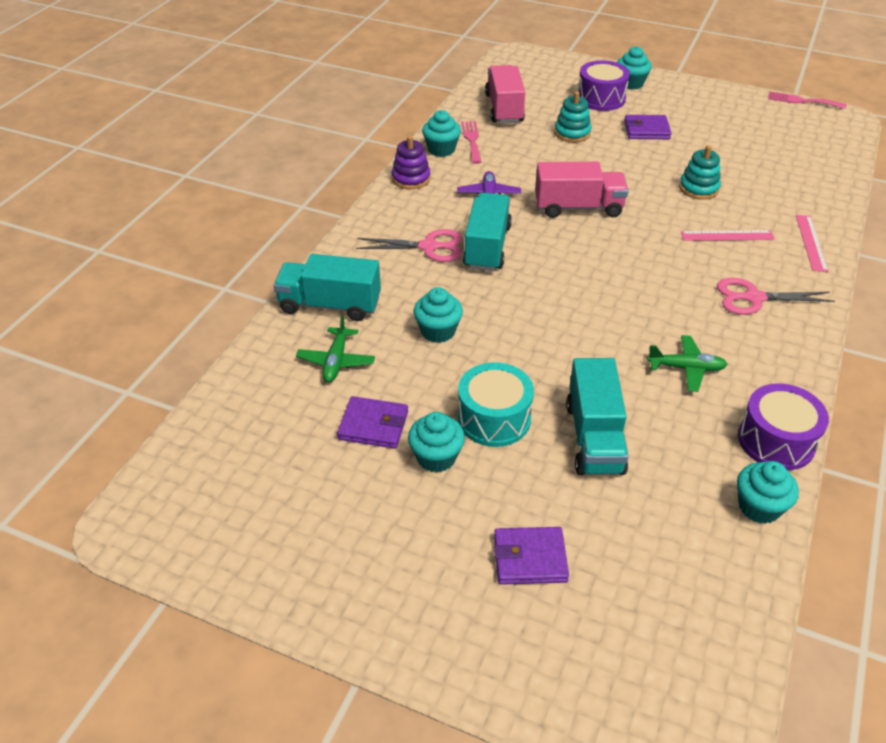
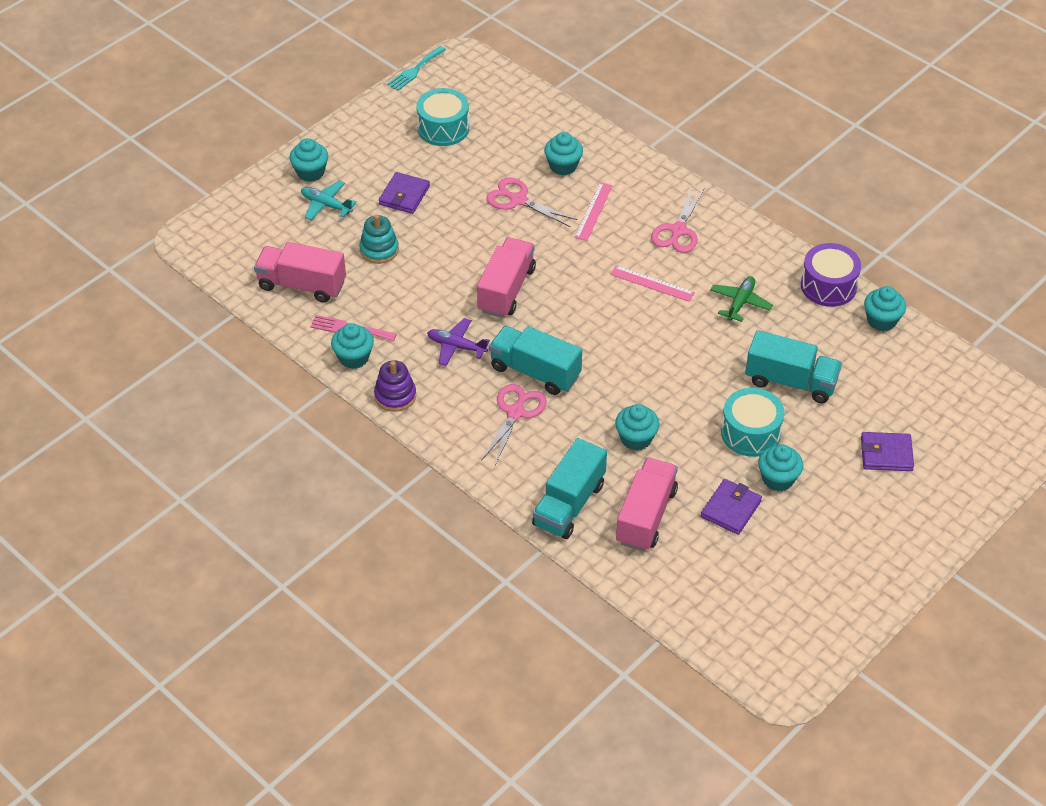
camera: 70 degrees left, 5 degrees up
green plane [296,315,375,382] -> pink truck [616,457,678,551]
purple wallet [494,527,569,585] -> purple wallet turned 75 degrees clockwise [861,432,914,471]
purple drum [578,60,630,111] -> turquoise plane [301,180,357,220]
turquoise stacking toy [679,145,721,200] -> pink scissors [486,177,577,227]
pink fork [768,92,847,109] -> turquoise fork [387,46,446,91]
pink ruler [796,215,829,272] -> pink ruler moved to [610,265,695,302]
none -> turquoise drum [416,88,469,146]
none -> turquoise cupcake [544,132,583,175]

